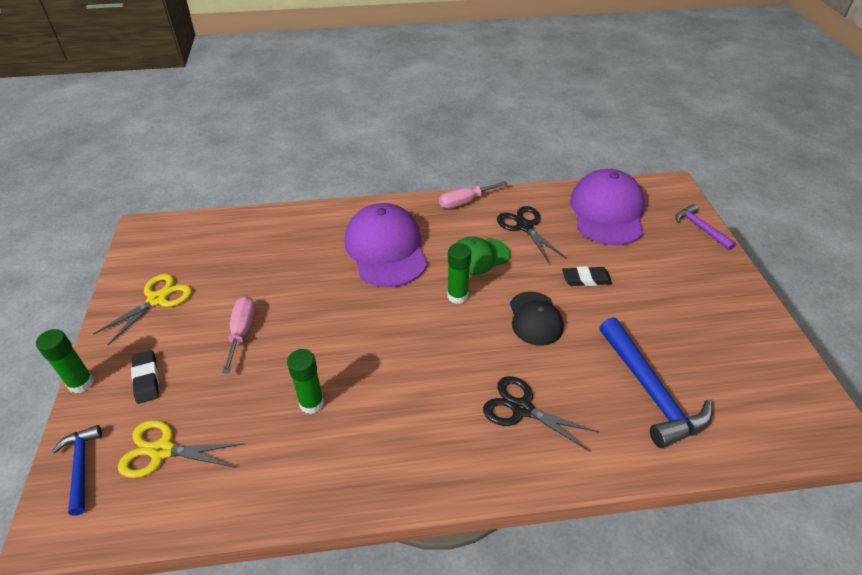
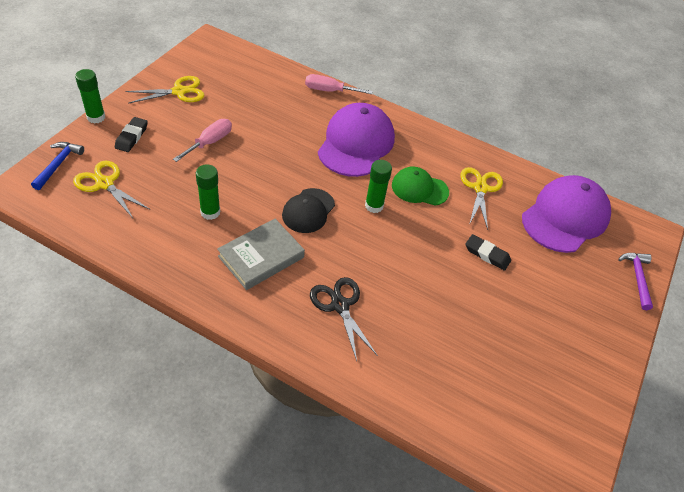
camera: 30 degrees right, 5 degrees up
pink screwdriver [439,181,508,209] -> pink screwdriver moved to [305,74,372,94]
black scissors [497,206,566,264] -> yellow scissors [460,167,503,230]
black cap [510,292,564,346] -> black cap moved to [282,188,335,233]
blue hammer [599,317,712,448] -> none
none -> grey book [217,219,305,290]

